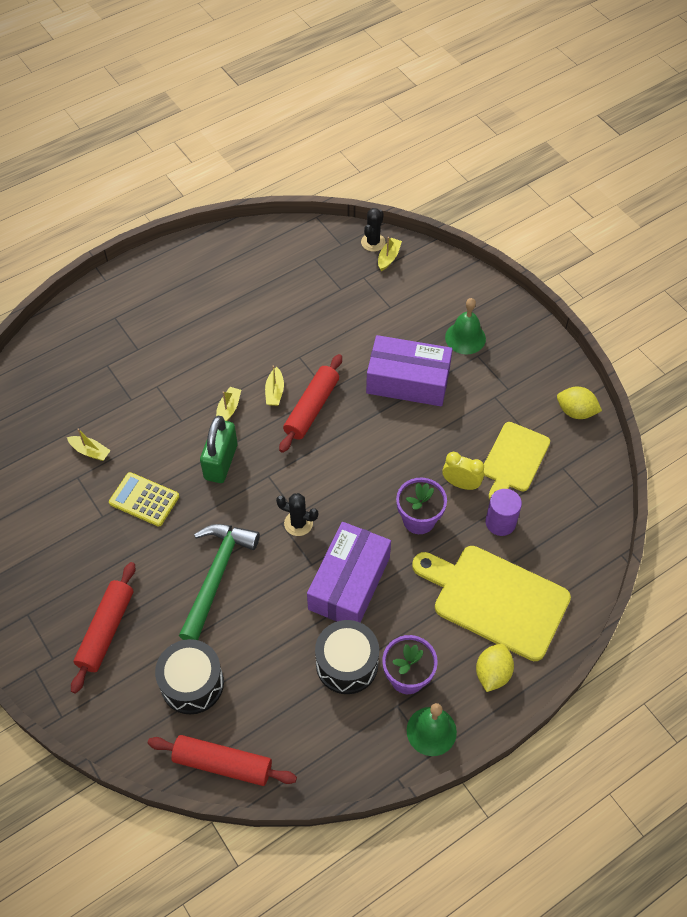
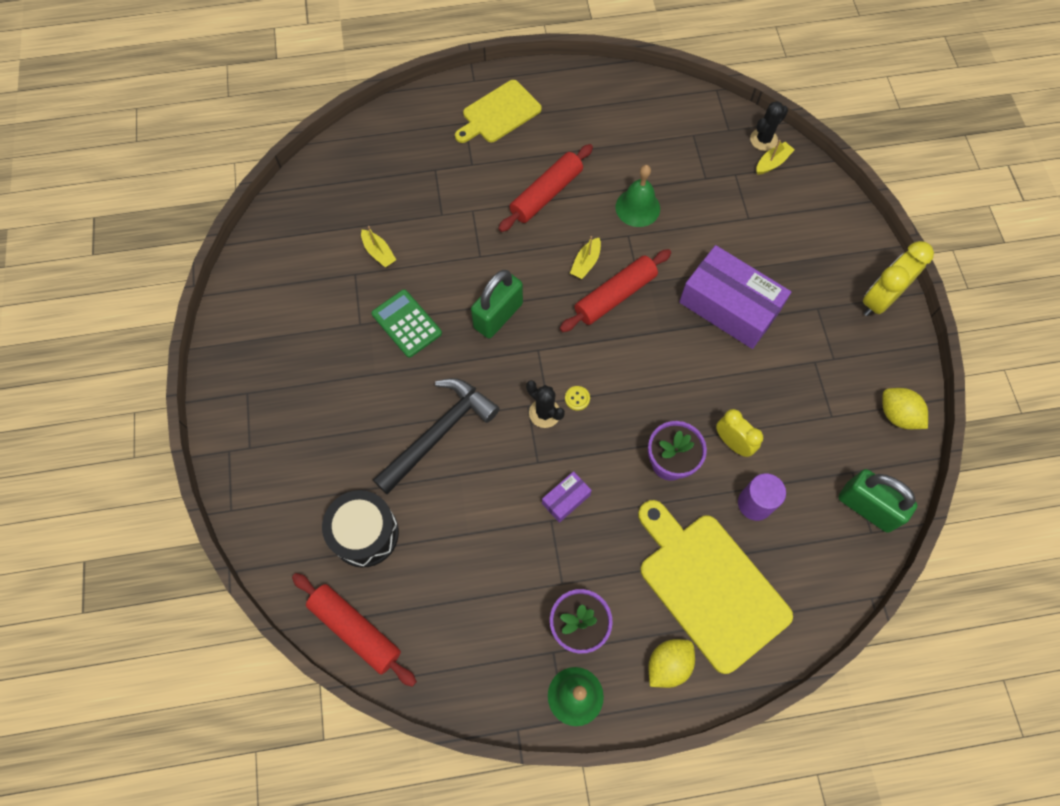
camera: 25 degrees right, 10 degrees up
red rolling pin [71,562,135,694] -> red rolling pin moved to [498,144,593,232]
yellow calculator [109,472,179,527] -> green calculator [371,289,442,358]
green hammer [179,524,260,640] -> black hammer [373,378,500,494]
yellow boat [216,387,241,421] -> none
purple box [307,522,391,623] -> purple box [542,471,592,523], size x0.45
black drum [315,620,379,694] -> none
green bell [445,298,486,354] -> green bell moved to [615,165,660,227]
yellow cutting board [484,422,550,499] -> yellow cutting board moved to [455,80,542,143]
none -> yellow button [565,386,590,410]
none -> green padlock [838,469,917,533]
none -> yellow clock [863,241,934,316]

